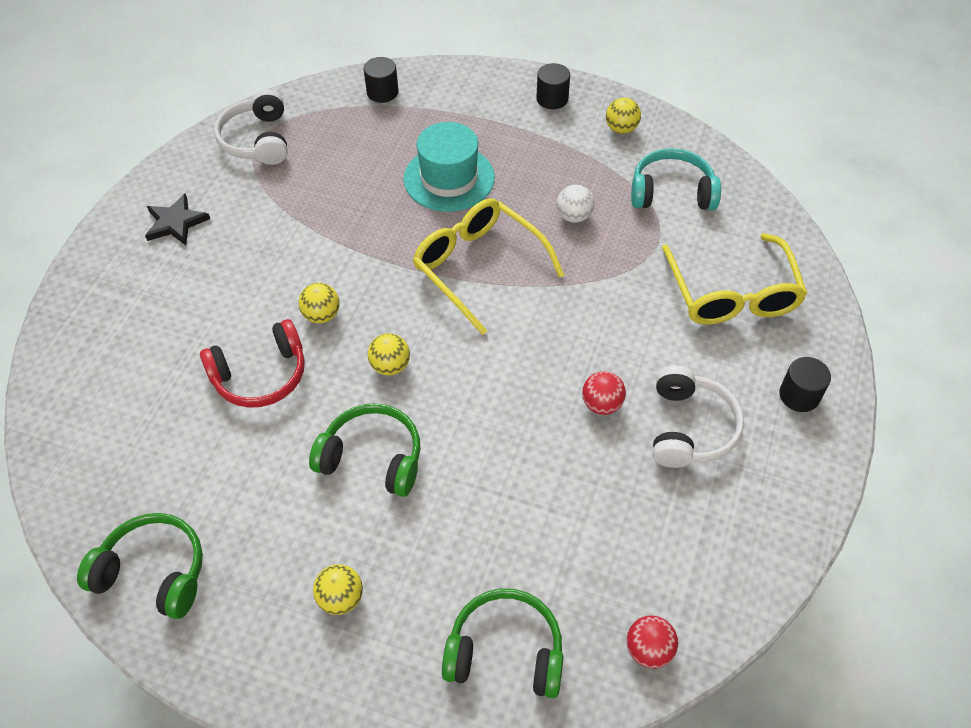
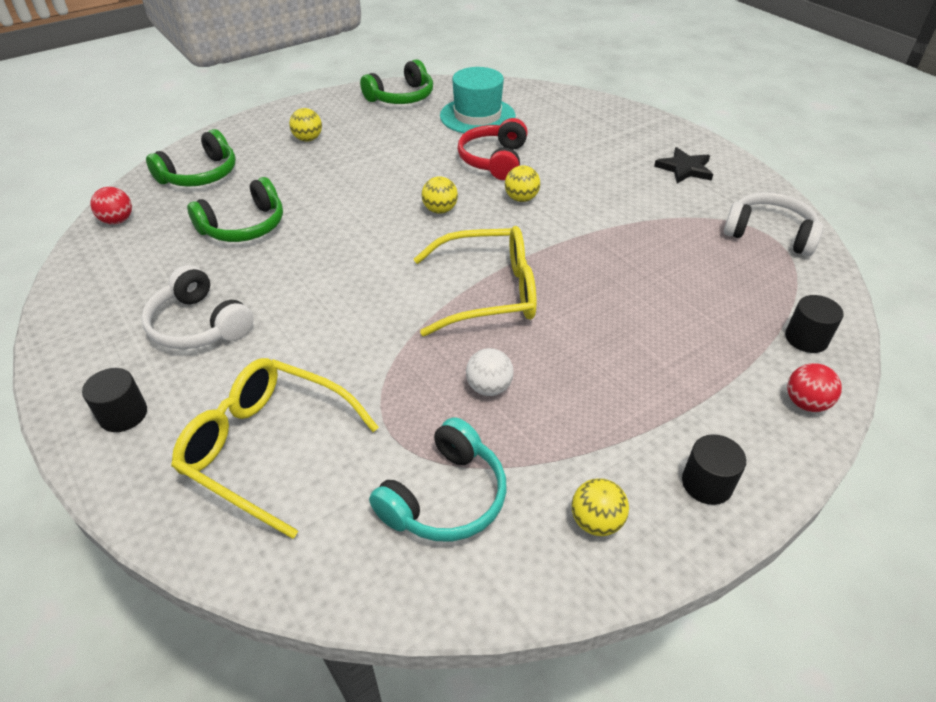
camera: 125 degrees right, 10 degrees down
green headphones [309,403,421,497] -> green headphones moved to [187,177,283,242]
turquoise hat [404,122,495,212] -> turquoise hat moved to [440,67,516,133]
red ball [582,371,626,415] -> red ball moved to [787,363,842,412]

